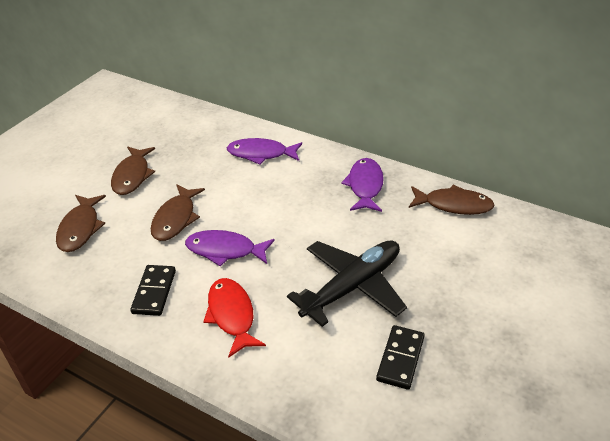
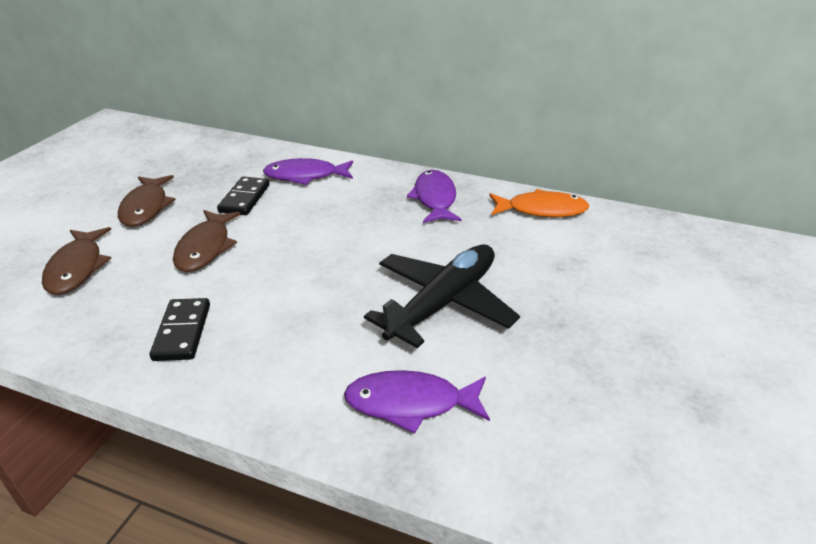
camera: 10 degrees left, 5 degrees down
purple fish [185,230,275,267] -> purple fish moved to [344,370,490,434]
red fish [203,278,266,358] -> none
black domino [376,325,425,390] -> black domino moved to [217,177,270,215]
brown fish [409,185,495,215] -> orange fish [489,189,589,217]

